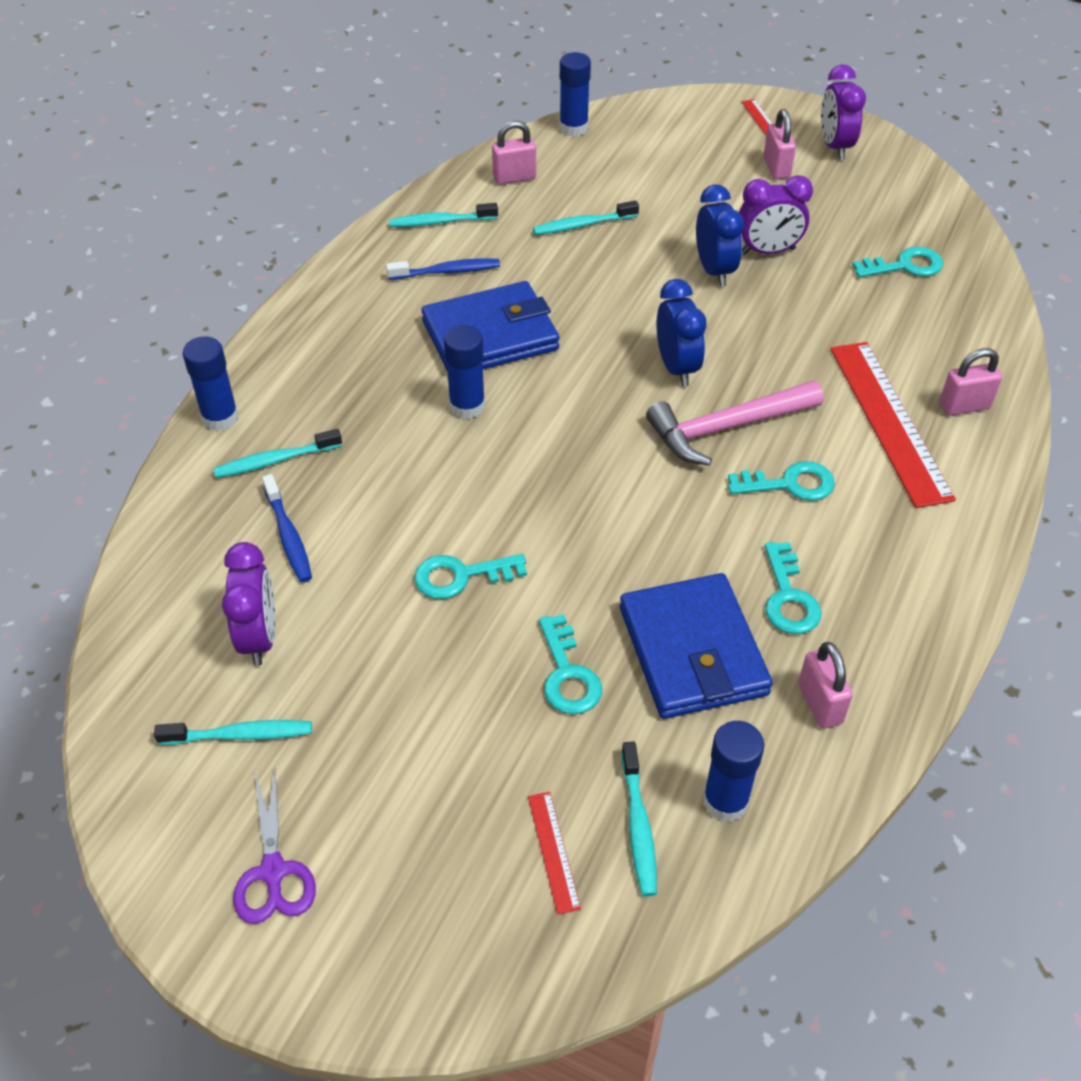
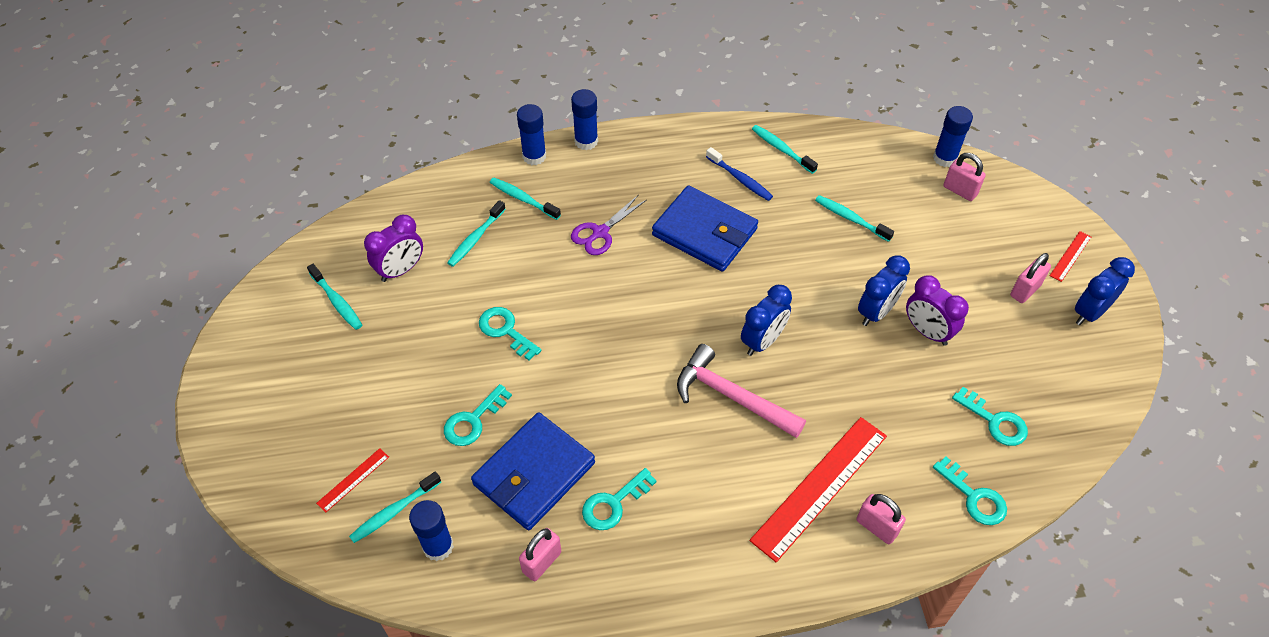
camera: 55 degrees right, 5 degrees up
purple scissors [233,768,316,924] -> purple scissors moved to [571,194,647,255]
blue toothbrush [262,474,312,582] -> turquoise toothbrush [447,200,506,267]
blue glue stick [444,325,485,419] -> blue glue stick moved to [571,89,598,150]
pink padlock [492,121,536,185] -> pink padlock moved to [943,153,986,201]
turquoise key [728,461,835,501] -> turquoise key moved to [933,457,1007,525]
purple clock [821,64,866,160] -> blue clock [1075,257,1135,325]

